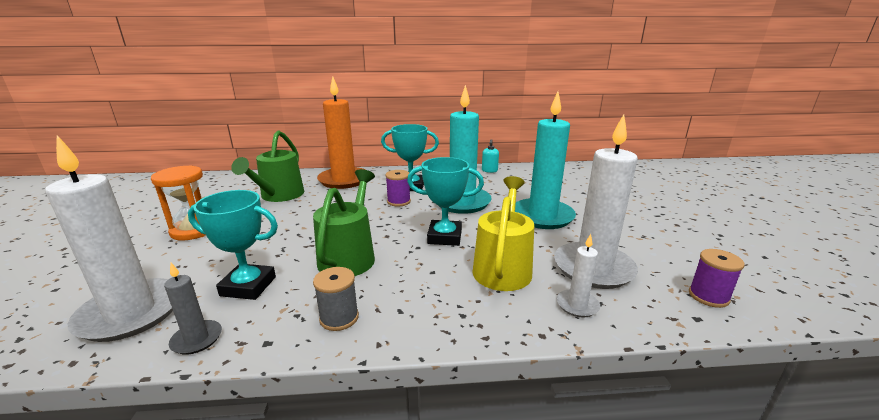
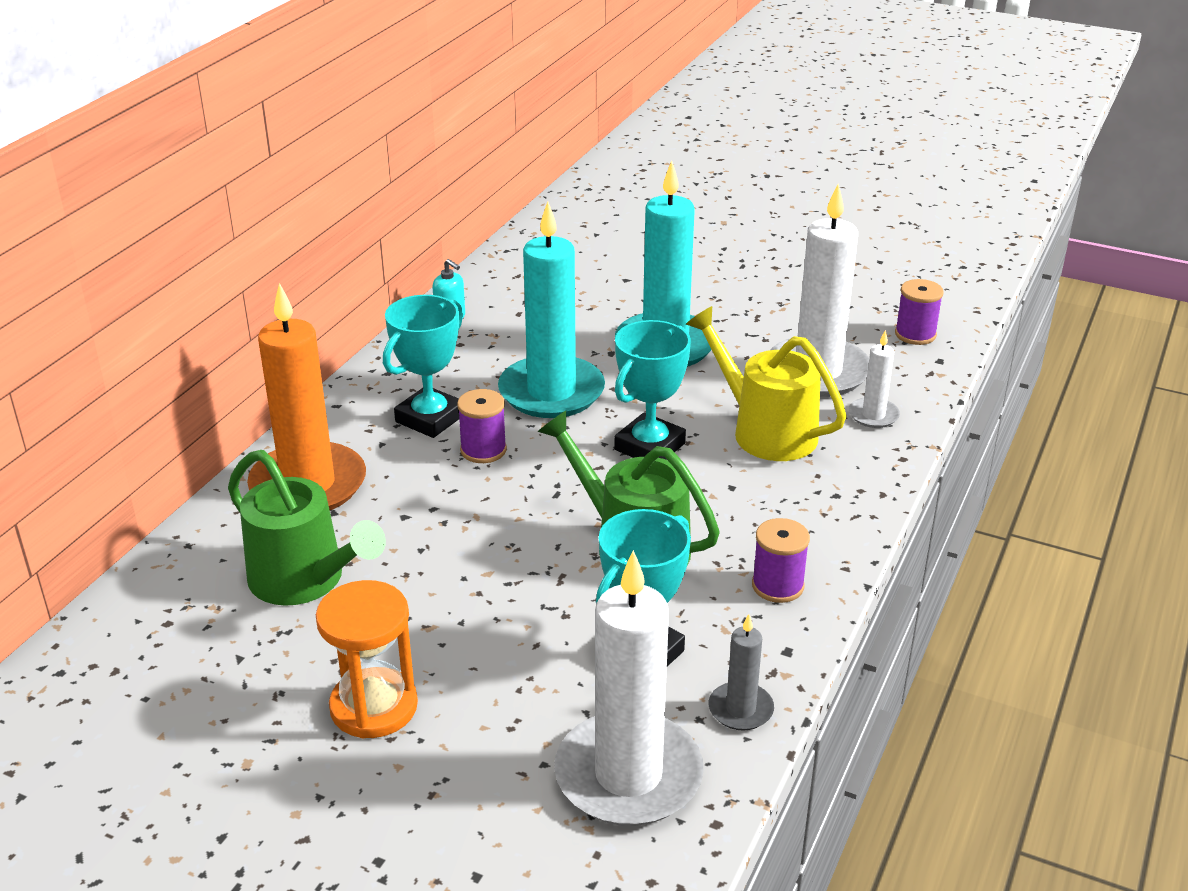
camera: 60 degrees left, 10 degrees up
grey spool [313,267,359,331] -> purple spool [752,518,810,603]

